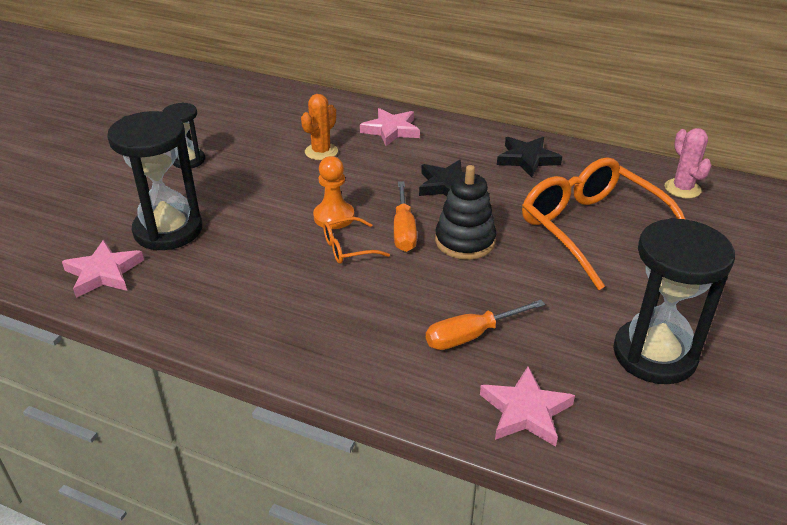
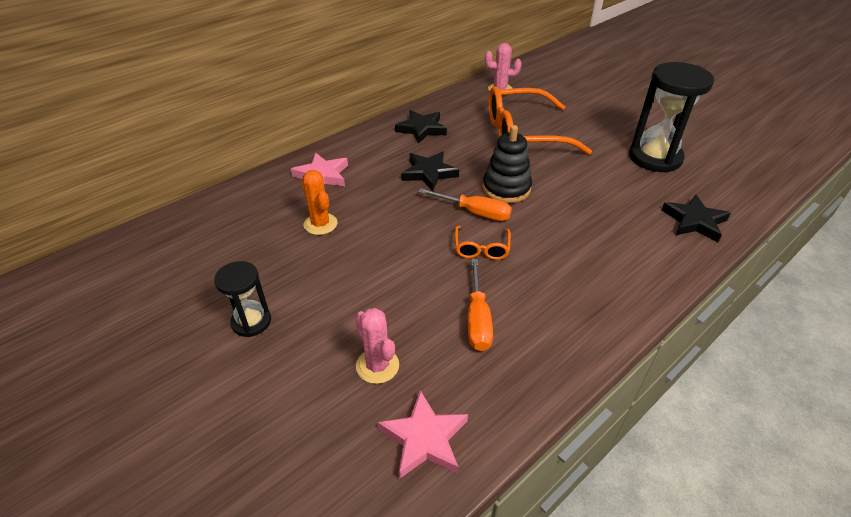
camera: 65 degrees left, 5 degrees up
black hourglass [107,111,202,251] -> pink cactus [355,308,399,384]
orange pawn [313,156,354,229] -> none
orange screwdriver [426,300,545,350] -> orange screwdriver moved to [468,259,493,351]
pink star [480,366,575,447] -> black star [662,194,731,242]

